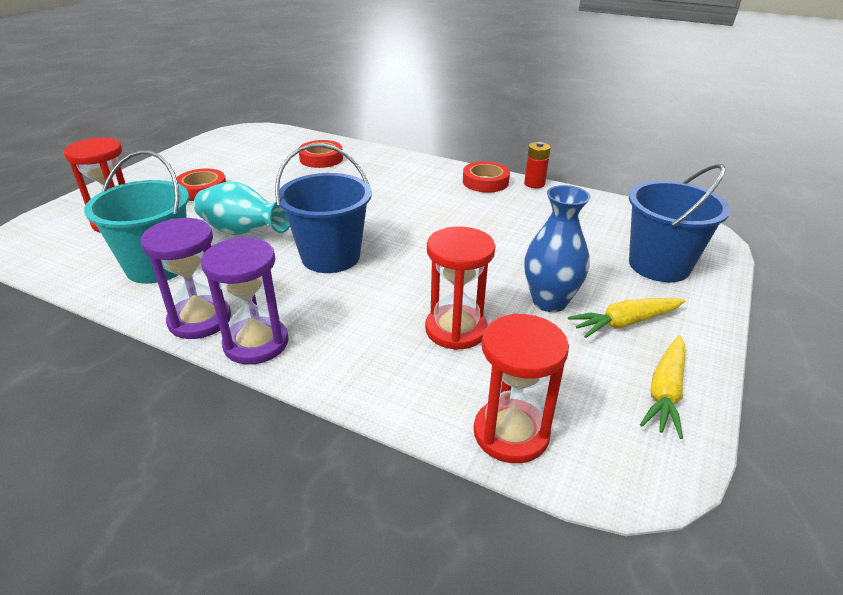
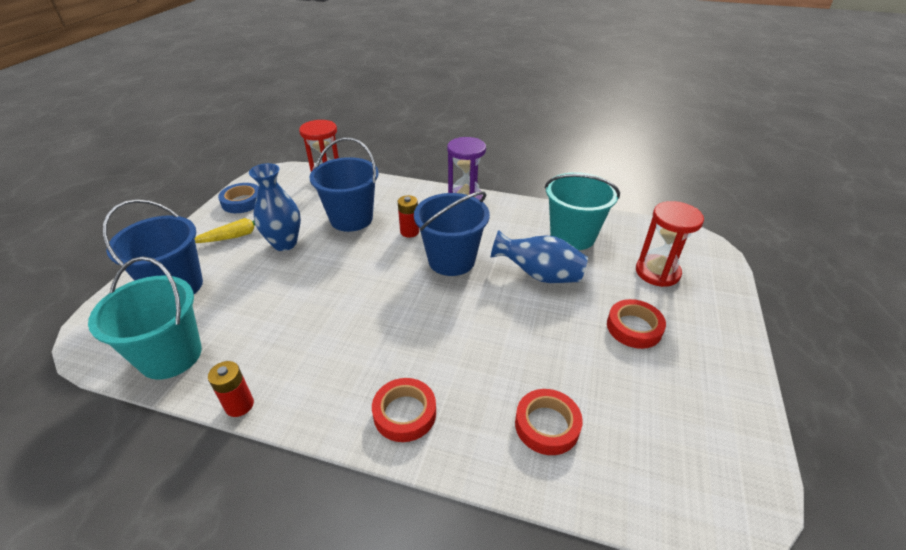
camera: 170 degrees right, 5 degrees up
purple hourglass [140,218,231,339] -> none
turquoise vase [194,182,290,235] -> blue vase [491,230,588,283]
red hourglass [425,226,495,350] -> blue bucket [309,137,378,232]
red tape [463,161,510,193] -> red tape moved to [372,378,436,442]
yellow carrot [640,335,685,439] -> blue tape [218,183,259,213]
none -> turquoise bucket [88,256,202,380]
none -> red battery [398,195,419,237]

